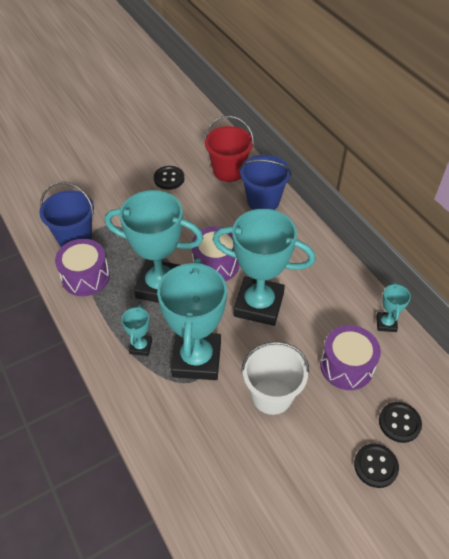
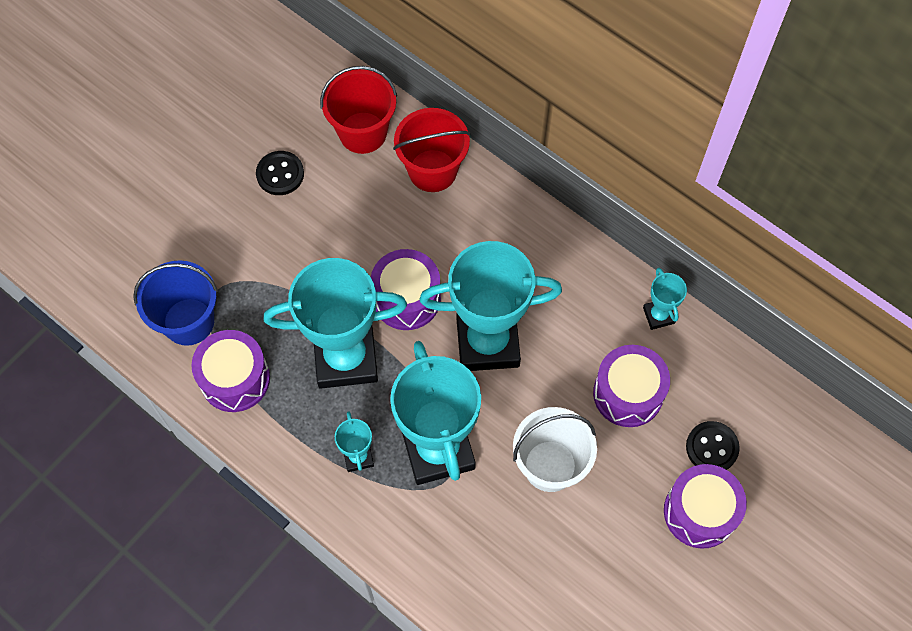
camera: 20 degrees left, 15 degrees up
blue bucket [239,155,292,210] -> red bucket [393,108,470,192]
black button [354,444,399,488] -> purple drum [664,464,747,549]

